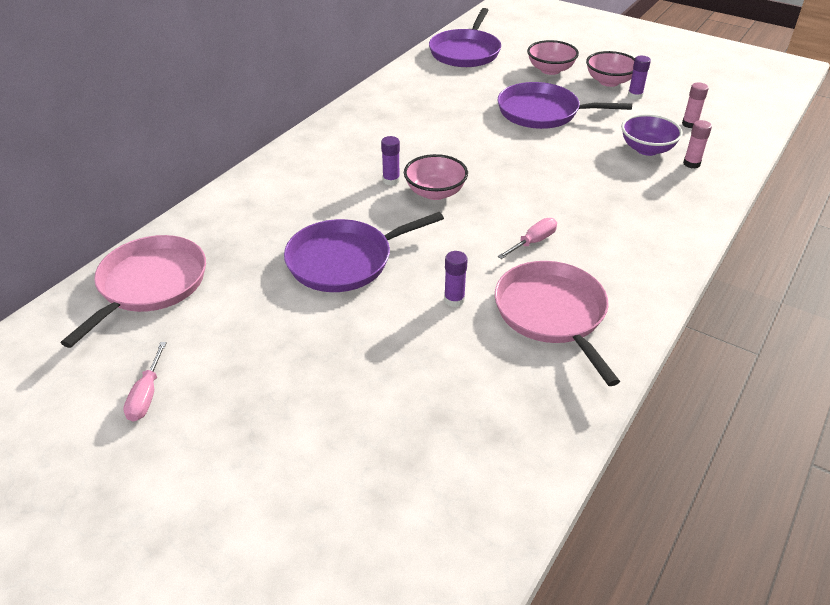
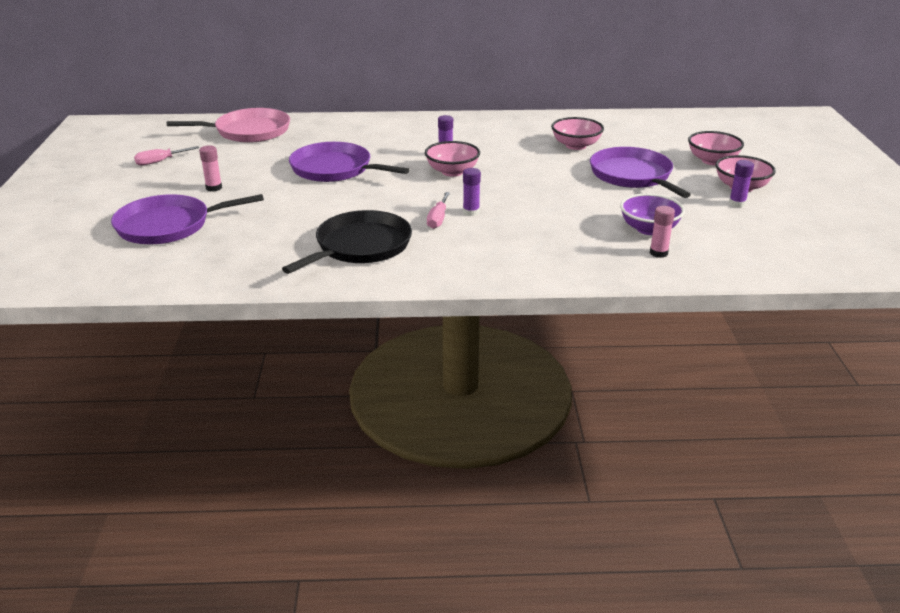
camera: 55 degrees right, 10 degrees down
purple pan [429,8,501,67] -> purple pan moved to [111,194,264,244]
purple glue stick [444,251,468,307] -> purple glue stick moved to [463,168,481,216]
pink pan [495,261,620,386] -> black pan [282,210,412,274]
pink screwdriver [497,218,557,259] -> pink screwdriver turned 90 degrees clockwise [427,192,450,229]
pink glue stick [682,83,709,128] -> pink glue stick moved to [199,145,222,192]
none -> pink bowl [551,117,604,150]

